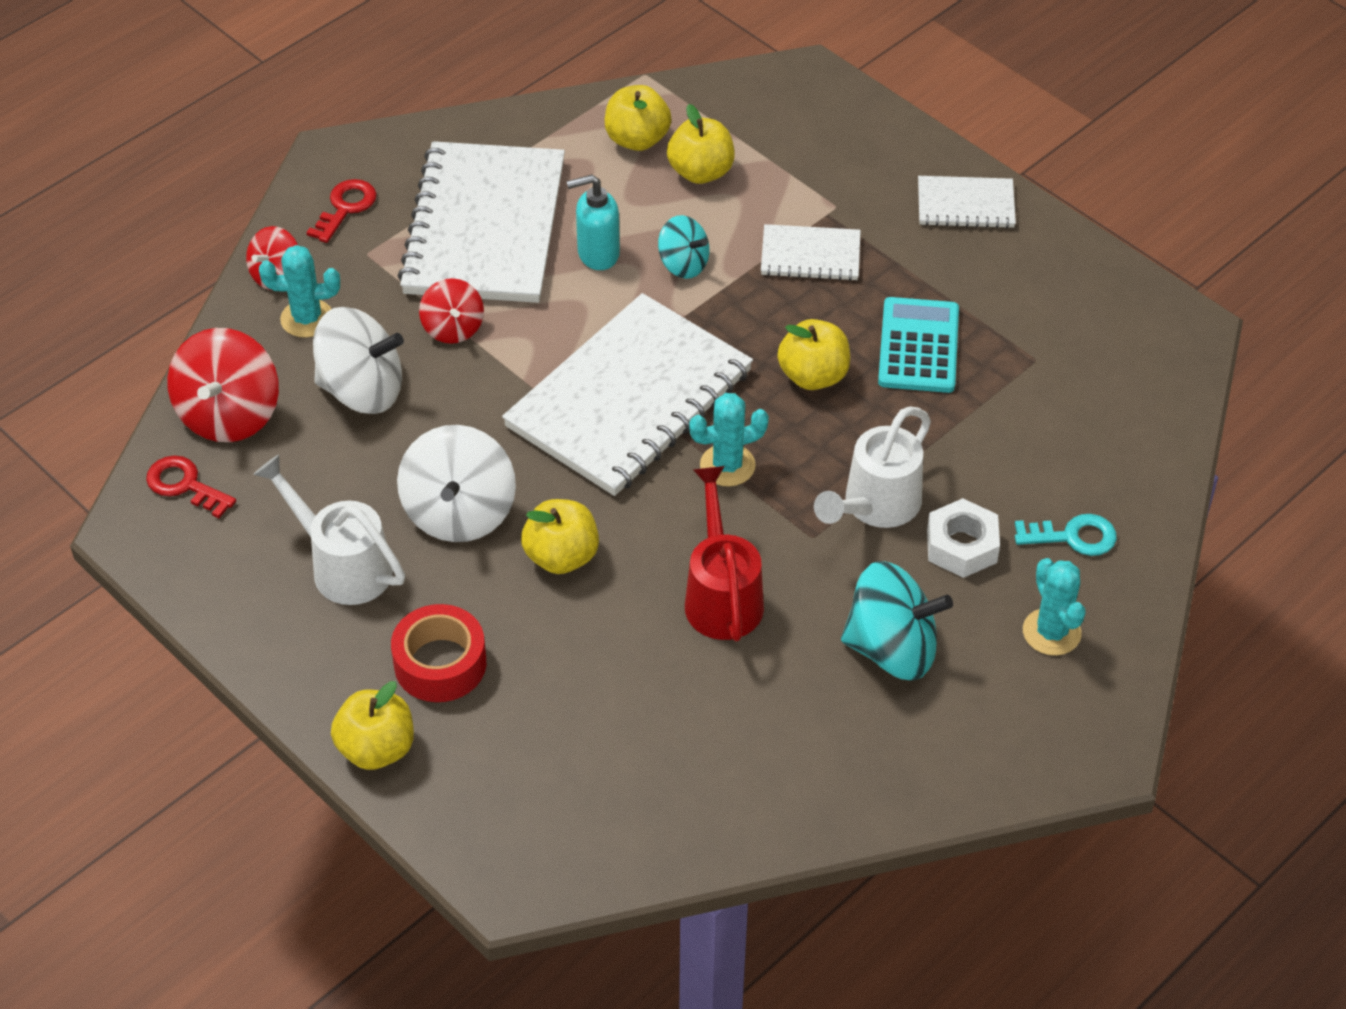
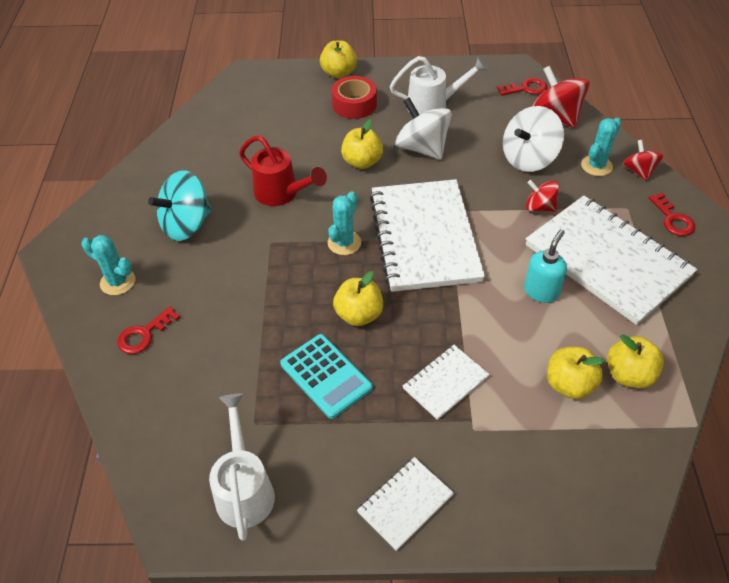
camera: 135 degrees right, 0 degrees up
turquoise spinning top [658,215,710,279] -> none
white watering can [814,406,931,528] -> white watering can moved to [209,393,275,541]
white nut [927,498,1000,578] -> none
turquoise key [1015,514,1117,556] -> red key [117,307,180,354]

